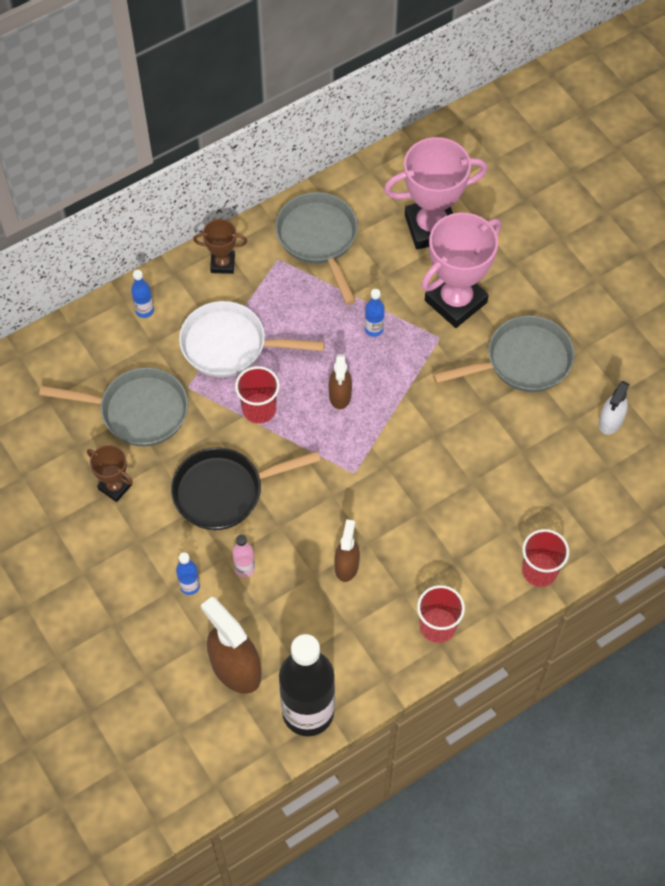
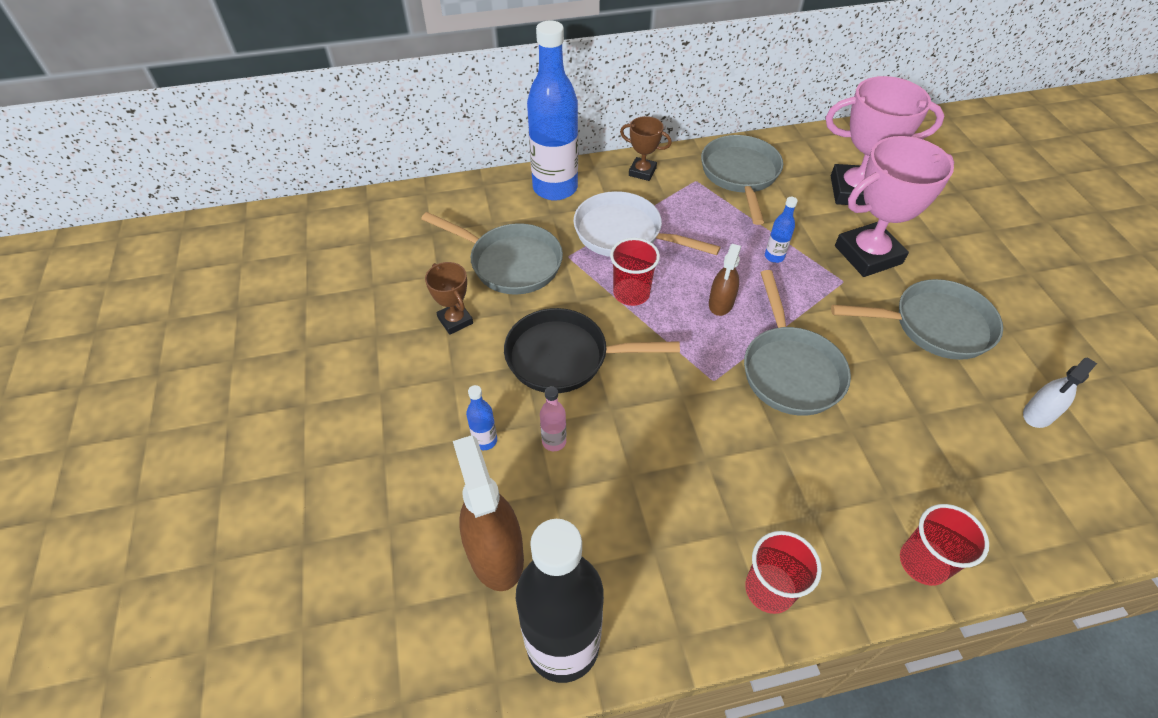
camera: 20 degrees right, 10 degrees down
blue bottle [131,270,154,318] -> blue bottle [527,20,578,201], size x2.47
brown spray bottle [334,519,360,582] -> none
none -> grey pan [744,270,851,416]

